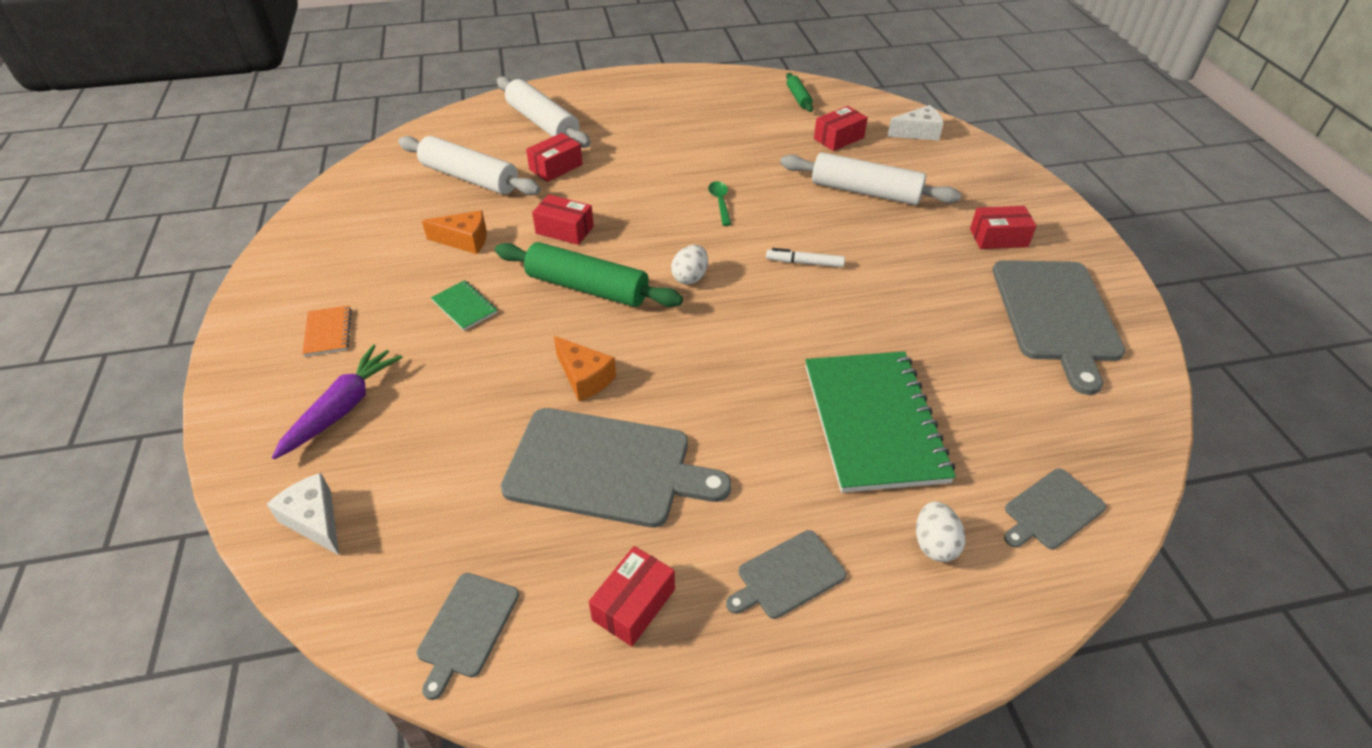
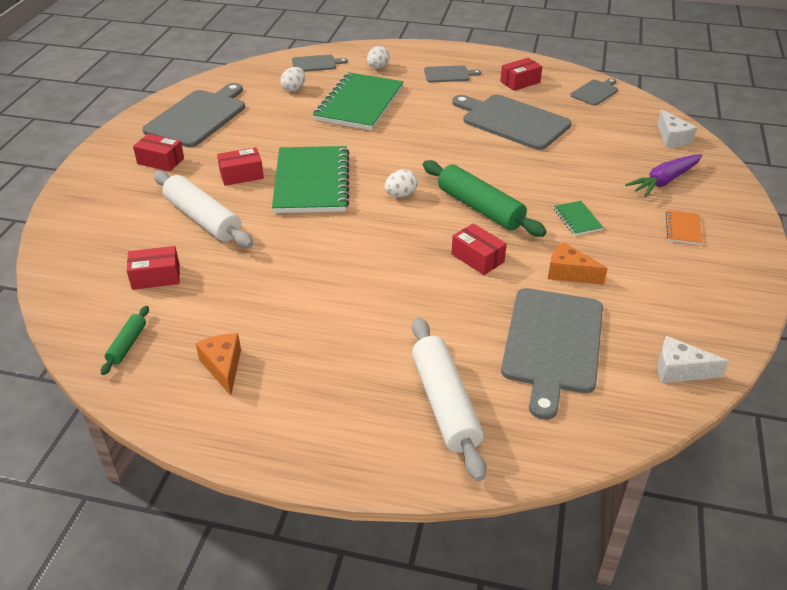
camera: 155 degrees left, 5 degrees down
white rolling pin [398,136,541,195] -> grey cutting board [501,288,603,420]
red box [526,133,583,182] -> red box moved to [217,147,264,186]
orange cheese [554,336,616,401] -> orange cheese moved to [195,333,241,396]
green spoon [708,181,731,226] -> none
white marker [766,248,845,267] -> green notebook [272,146,349,213]
white cheese [887,105,944,141] -> white cheese moved to [658,336,729,383]
none -> white egg [280,67,305,92]

